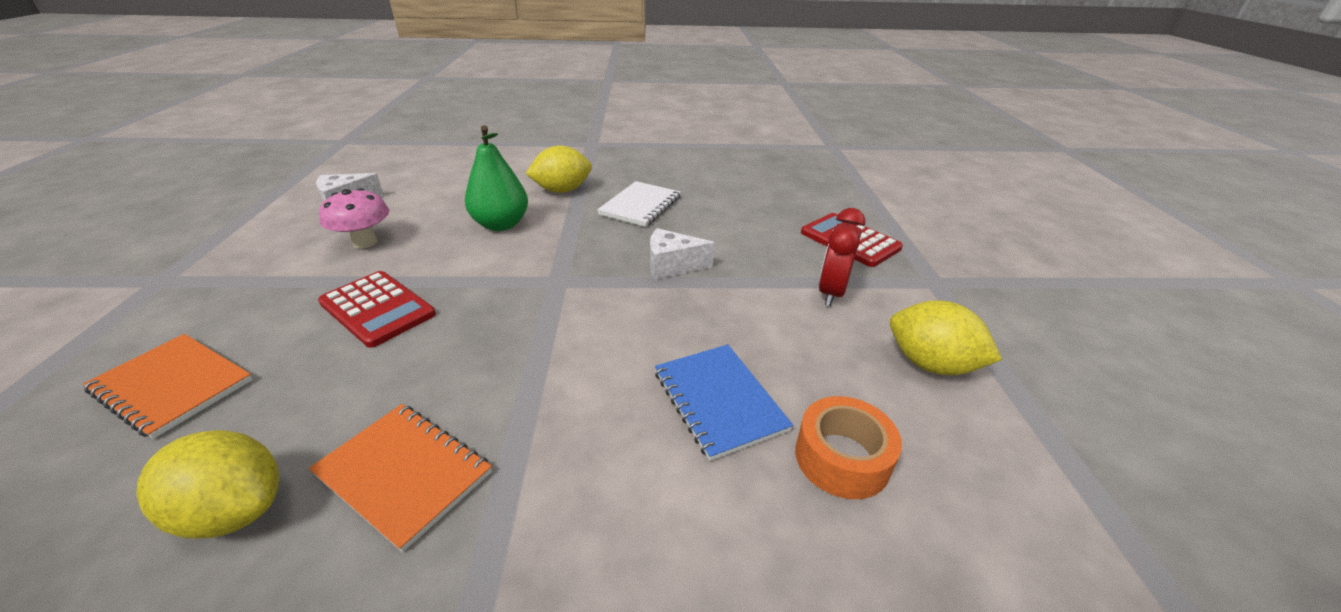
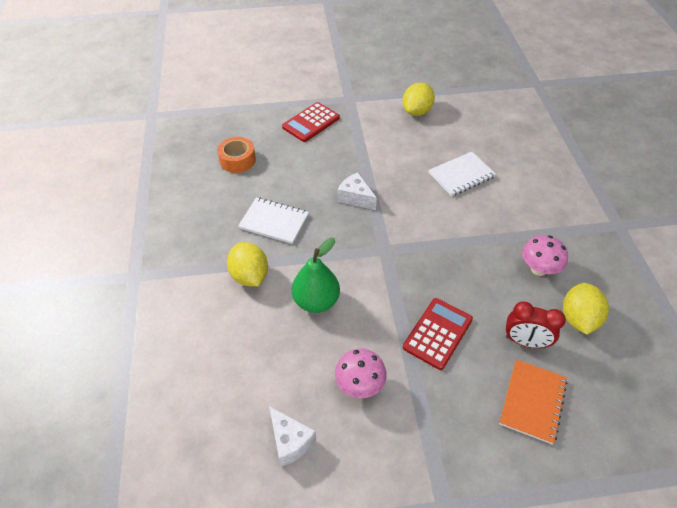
camera: 95 degrees left, 15 degrees up
orange notebook [309,404,492,552] -> pink mushroom [522,235,568,276]
white cheese [650,228,715,280] -> white cheese turned 135 degrees clockwise [338,172,377,210]
blue notebook [655,344,793,461] -> white notebook [429,152,496,196]
orange tape [795,396,902,499] -> orange tape moved to [217,137,256,173]
red clock [819,208,865,306] -> red clock moved to [506,301,566,348]

